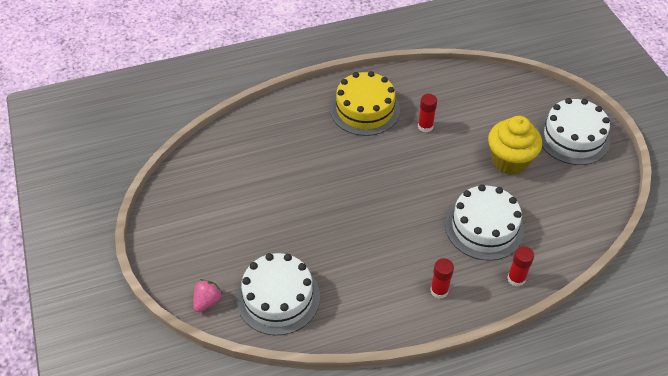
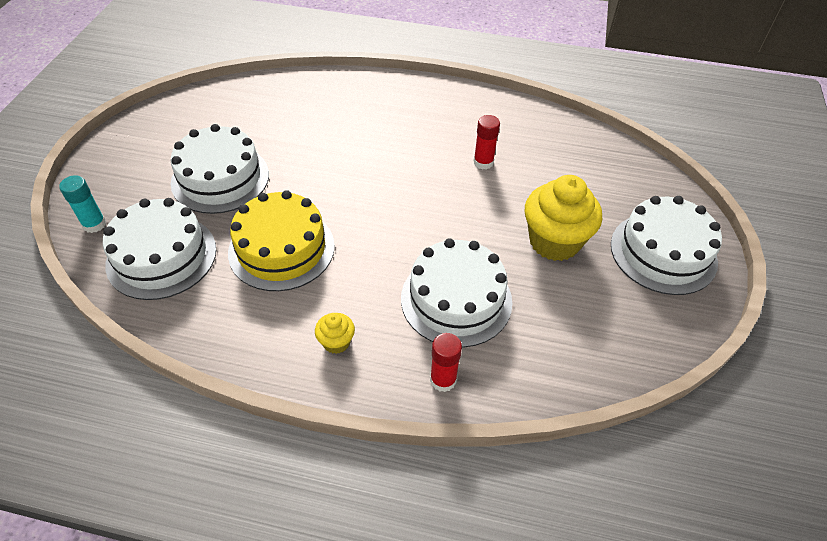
camera: 30 degrees right, 0 degrees up
pink strawberry [193,279,223,312] -> turquoise glue stick [59,175,106,233]
yellow cake [330,71,400,136] -> yellow cake moved to [228,190,335,291]
red glue stick [430,258,454,299] -> yellow cupcake [315,313,355,354]
none -> white cake [170,124,269,214]

